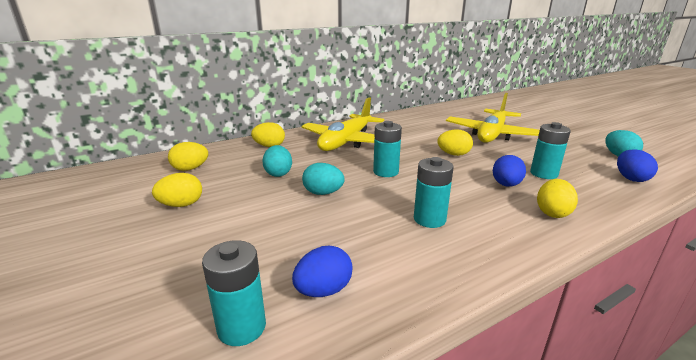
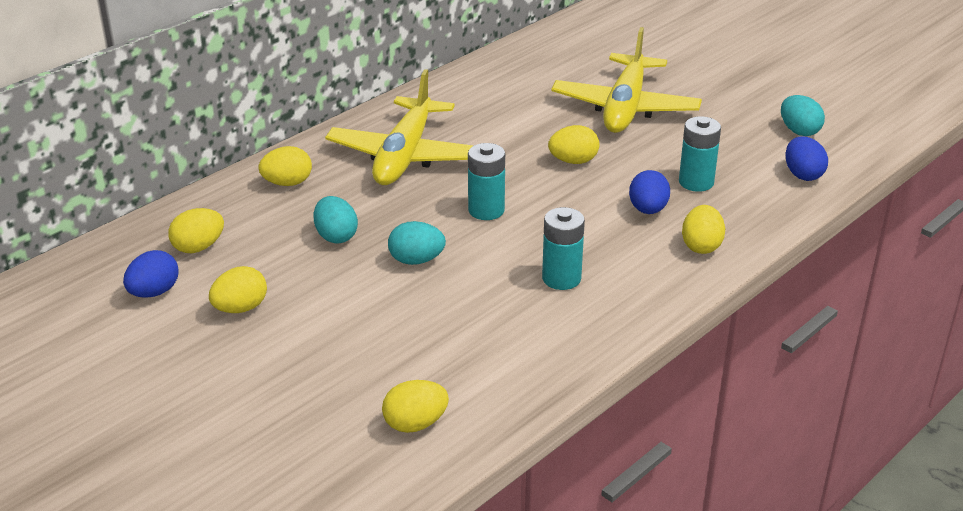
camera: 15 degrees left, 10 degrees up
turquoise battery [202,240,266,346] -> yellow egg [382,380,449,433]
blue egg [292,246,353,297] -> blue egg moved to [123,250,178,298]

